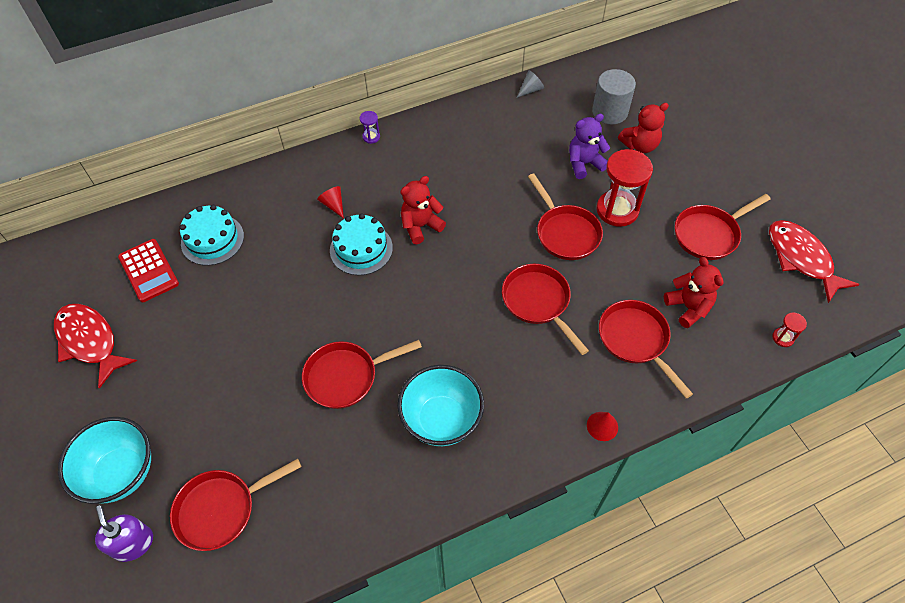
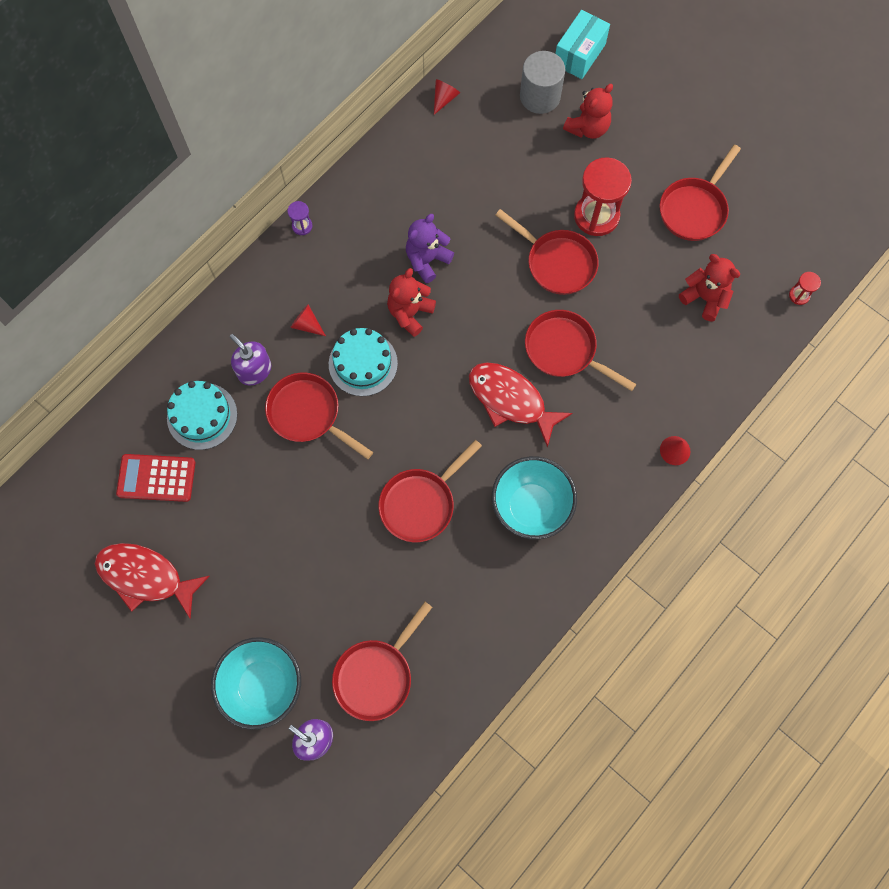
camera: 25 degrees left, 15 degrees up
red calculator [118,239,179,302] -> red calculator turned 150 degrees clockwise [116,454,195,502]
grey cone [517,70,544,98] -> red cone [434,79,460,115]
purple teddy bear [569,114,610,179] -> purple teddy bear moved to [406,214,454,283]
red pan [599,300,693,398] -> red pan moved to [265,372,373,459]
red fish [769,220,860,303] -> red fish moved to [469,362,572,447]
none -> purple soap dispenser [230,334,271,386]
none -> turquoise box [555,10,610,79]

